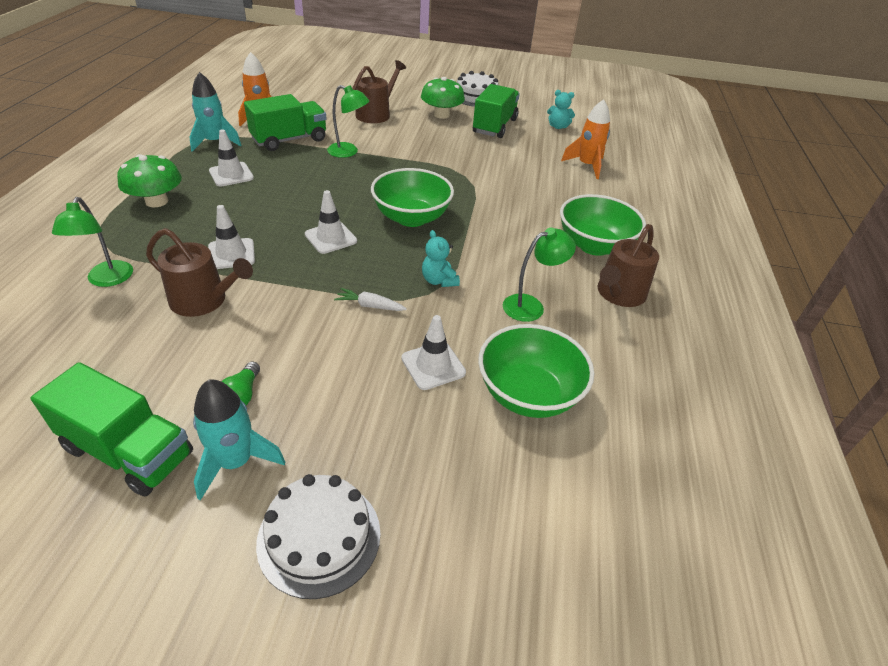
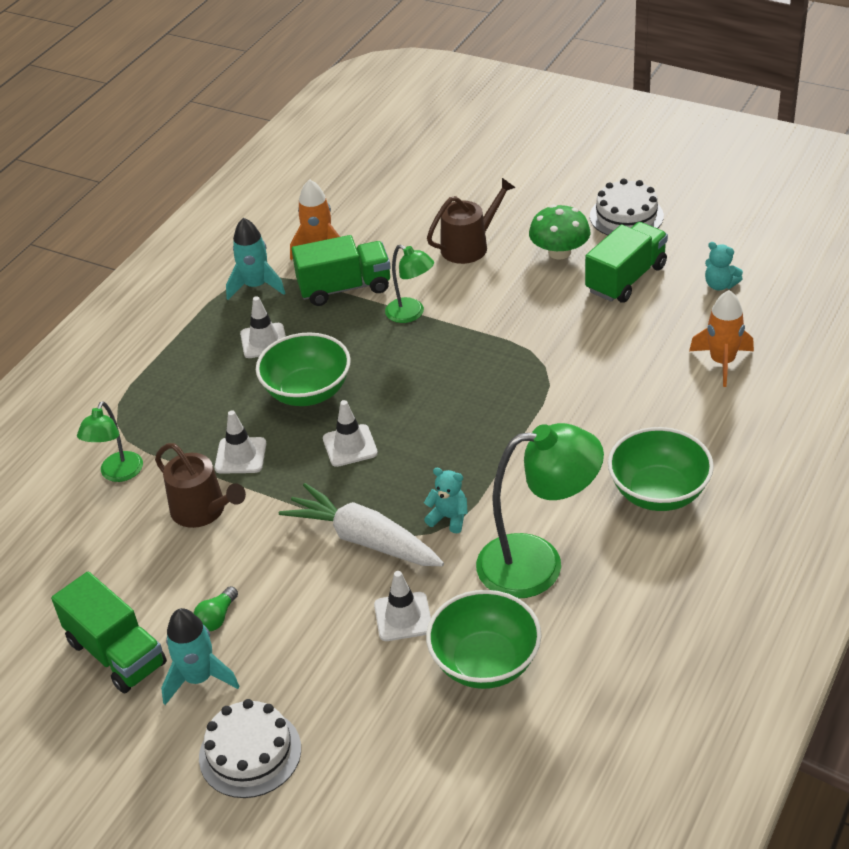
camera: 25 degrees right, 0 degrees up
green mushroom [117,154,182,207] -> none
white carrot [334,288,407,311] -> white carrot [279,483,444,566], size x2.33
green bowl [371,168,454,227] -> green bowl moved to [256,332,351,406]
turquoise teddy bear [422,230,460,287] -> turquoise teddy bear turned 120 degrees clockwise [424,468,468,533]
green lamp [503,228,576,322] -> green lamp [476,423,604,598], size x1.82
brown watering can [597,224,659,307] -> none

